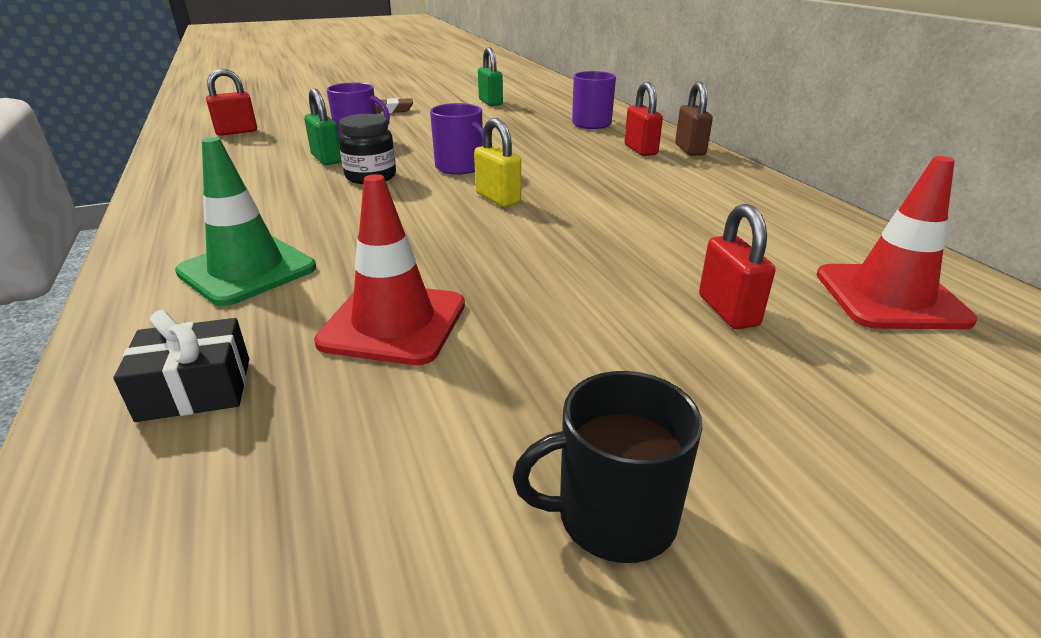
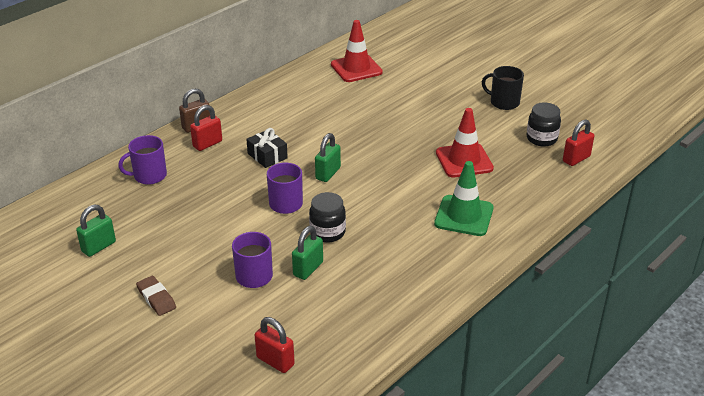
camera: 115 degrees left, 5 degrees up
black gift [113,310,249,422] -> black gift moved to [246,128,288,168]
yellow padlock [474,118,521,207] -> green padlock [315,133,341,182]
black mug [513,371,703,563] -> black mug turned 150 degrees clockwise [482,66,524,110]
red padlock [699,204,776,329] -> red padlock moved to [563,120,594,166]
none -> black jar [527,102,561,147]

